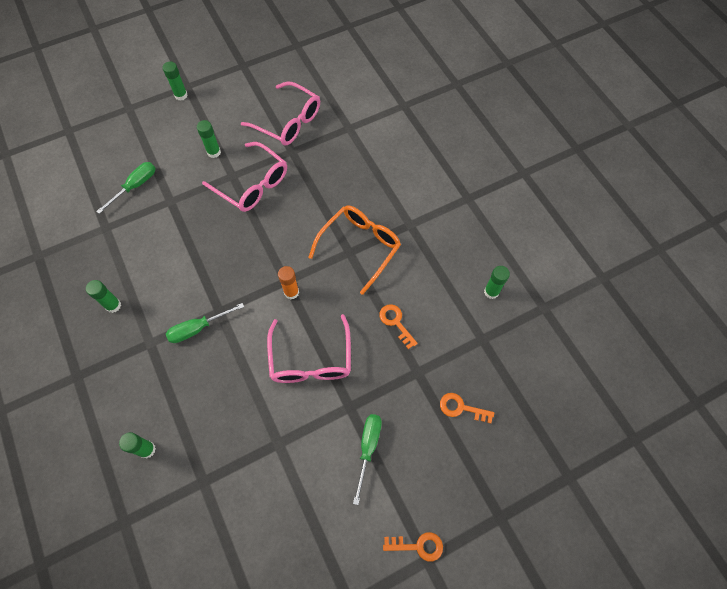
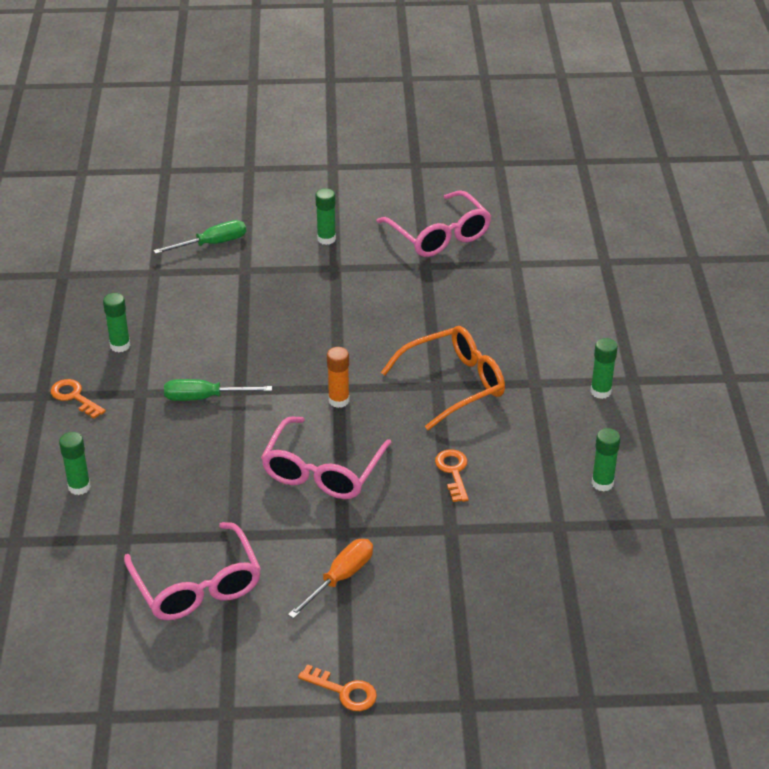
camera: 25 degrees right, 25 degrees down
green glue stick [163,62,188,101] -> green glue stick moved to [590,338,618,399]
pink glasses [202,142,287,212] -> pink glasses moved to [124,522,261,620]
green screwdriver [353,414,382,505] -> orange screwdriver [288,539,373,618]
orange key [440,393,494,424] -> orange key moved to [51,379,106,419]

